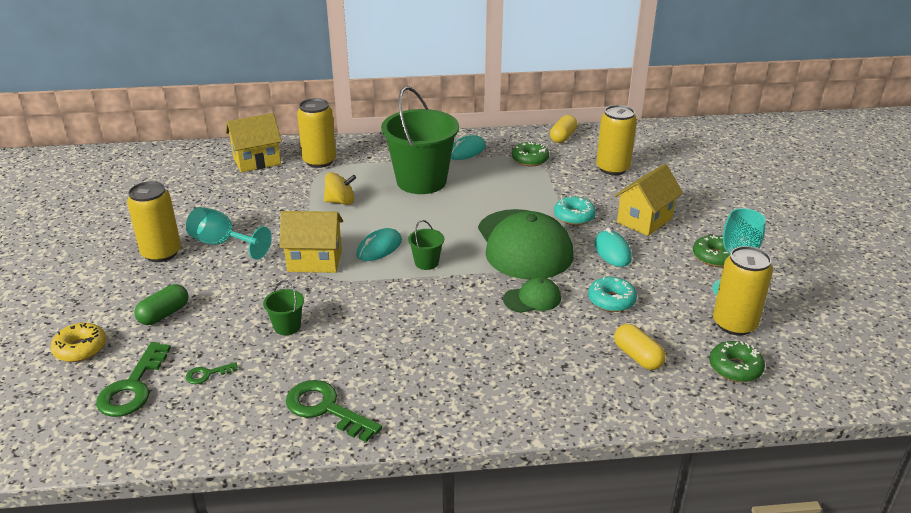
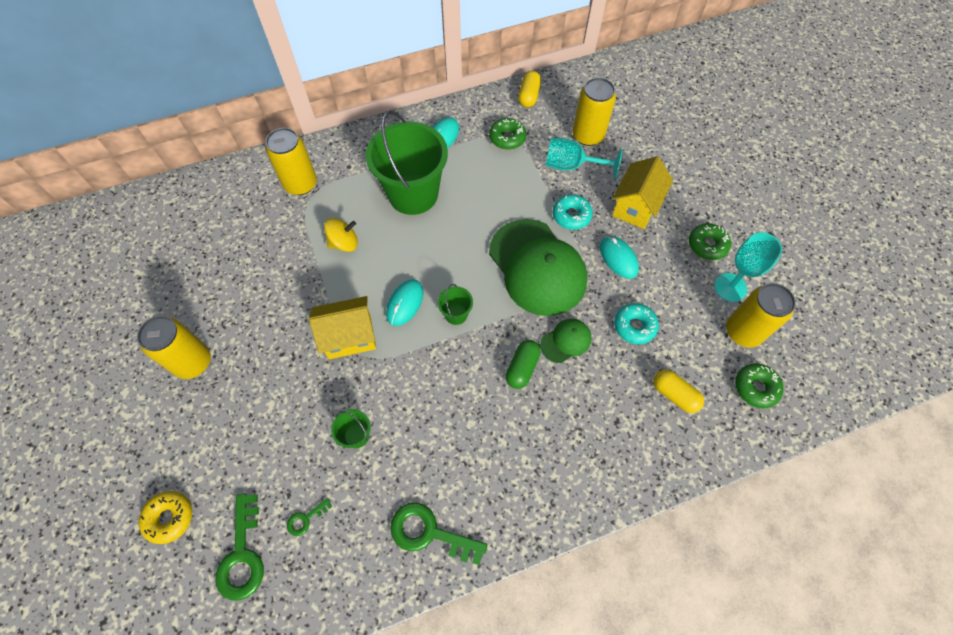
camera: 15 degrees left, 30 degrees up
green capsule [134,284,189,325] -> green capsule moved to [506,340,541,389]
turquoise goblet [186,207,272,260] -> turquoise goblet moved to [546,138,622,179]
yellow house [226,113,282,172] -> none

